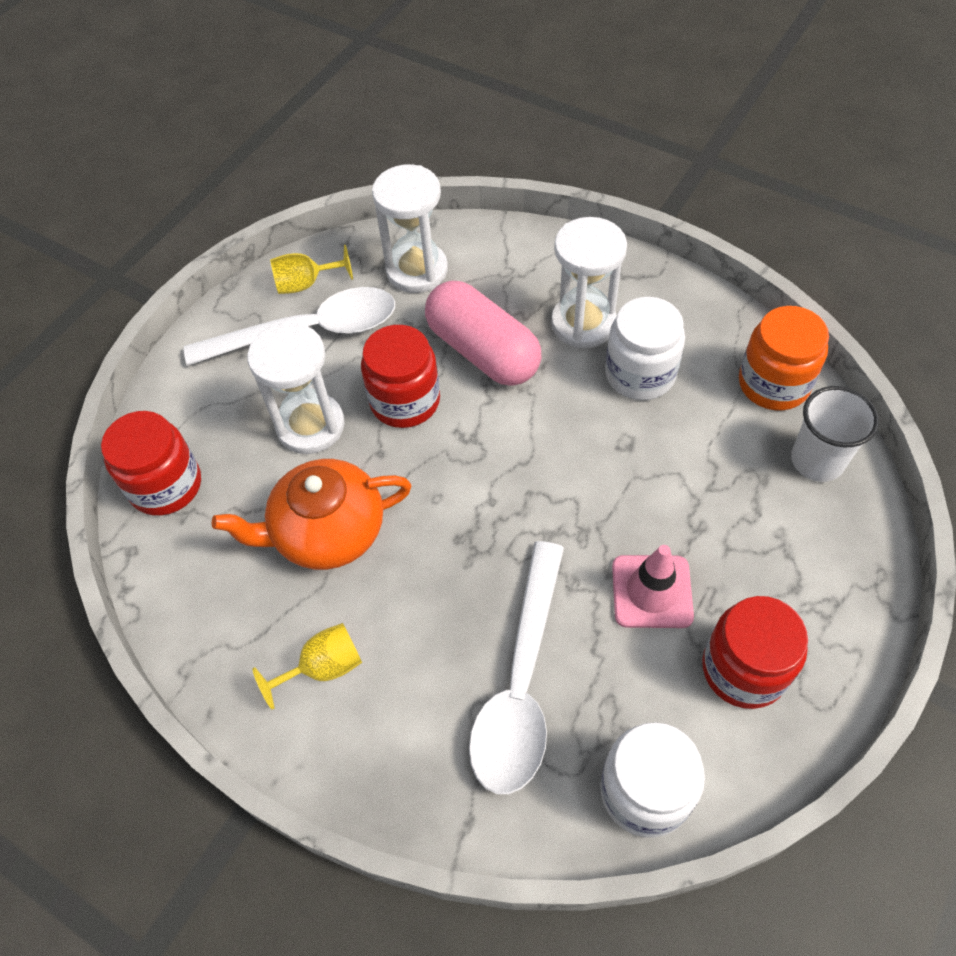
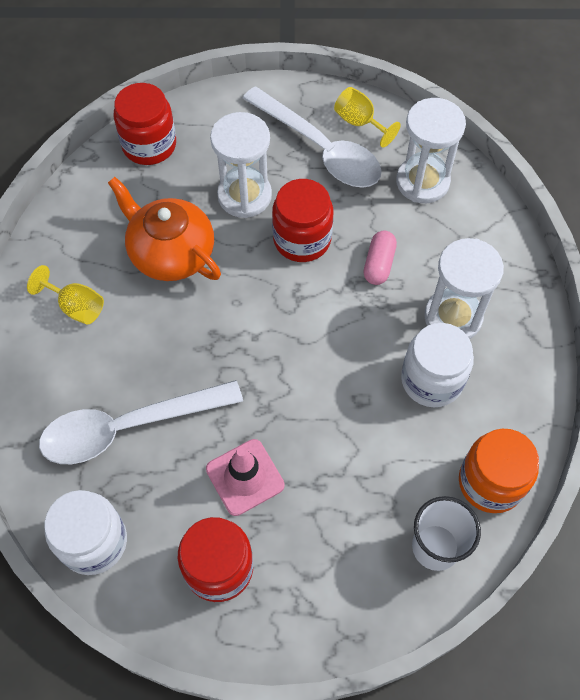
camera: 55 degrees right, 5 degrees up
pink capsule [425,281,541,386] -> pink capsule [364,231,397,285], size x0.51

